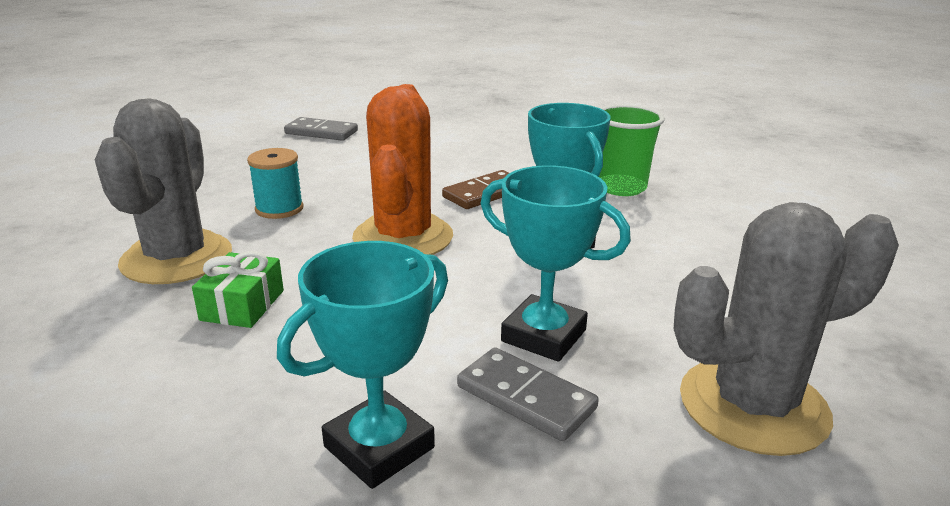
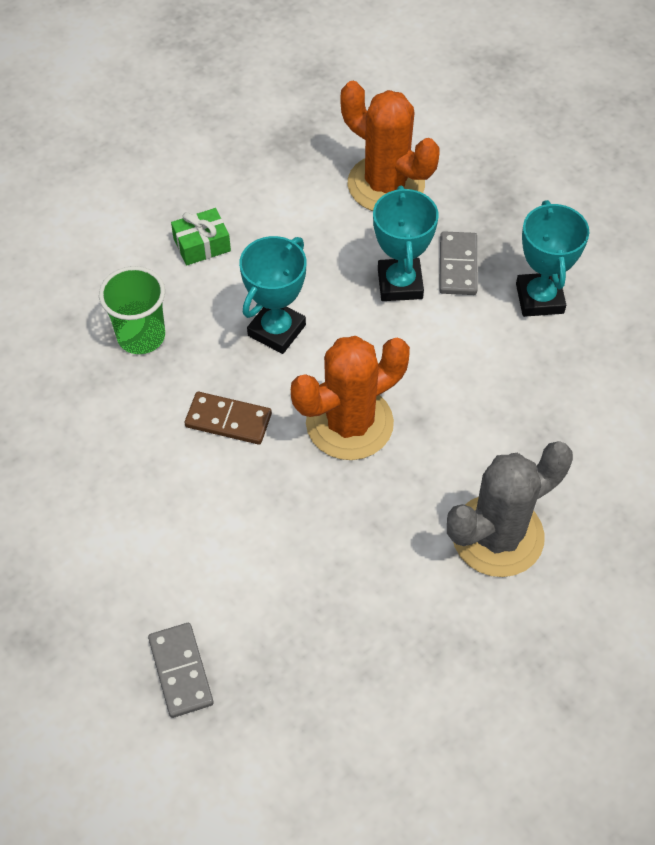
camera: 125 degrees left, 30 degrees up
green gift [192,251,284,328] -> green gift moved to [171,208,231,266]
turquoise spool [247,148,303,219] -> none
turquoise trophy [277,241,448,489] -> turquoise trophy turned 75 degrees clockwise [516,200,589,317]
grey cactus [674,202,899,456] -> orange cactus [341,81,440,211]

